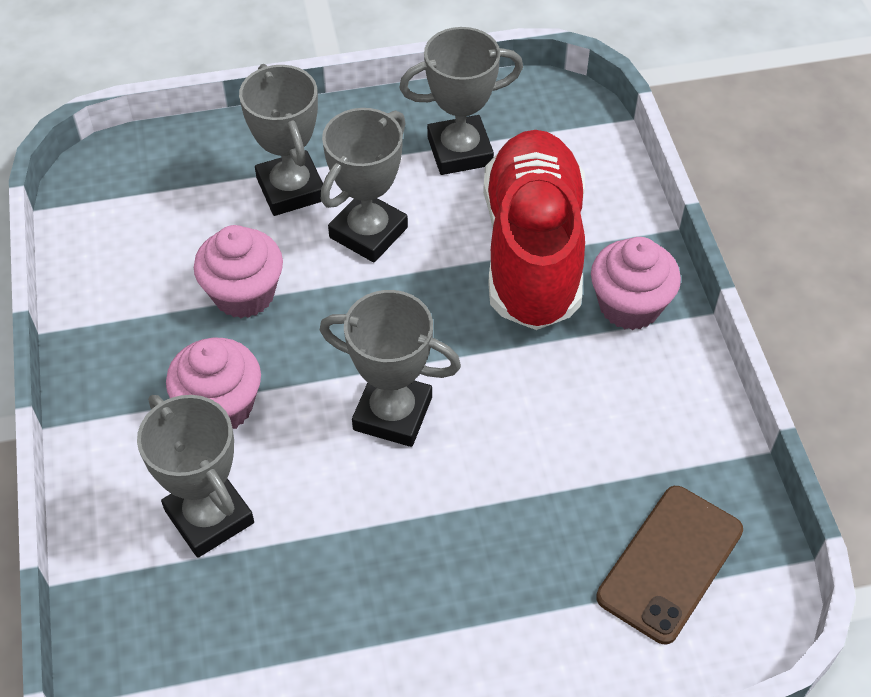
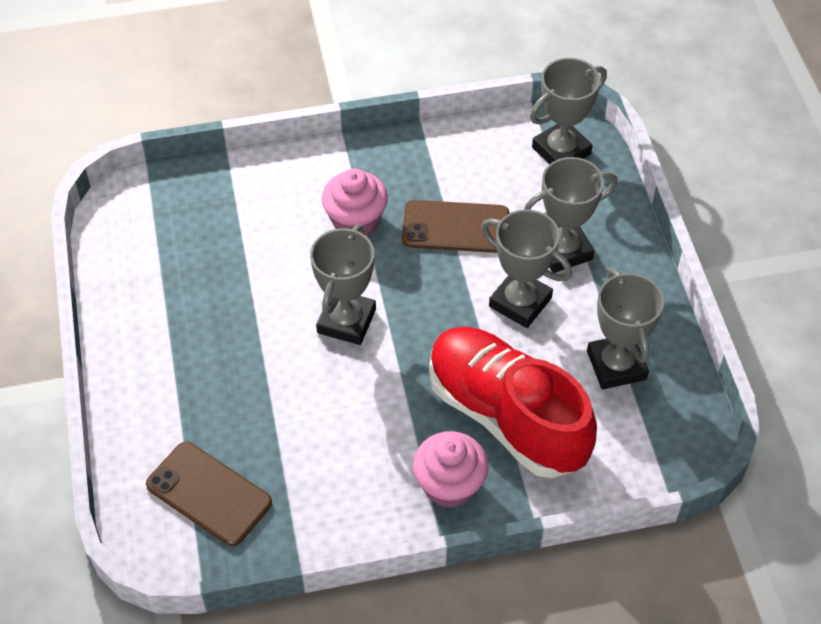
camera: 90 degrees right, 0 degrees up
grey trophy [137,395,254,558] -> grey trophy moved to [530,58,607,164]
pink cupcake [194,225,283,318] -> brown phone [402,200,509,253]
red shoe [483,130,585,330] -> red shoe turned 135 degrees counterclockwise [429,327,597,478]

